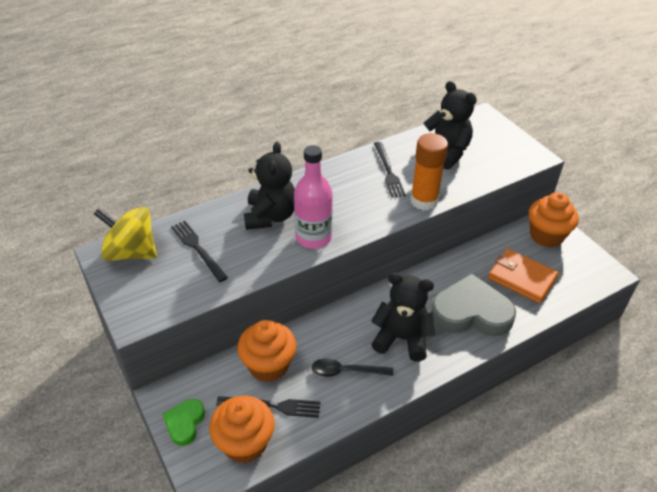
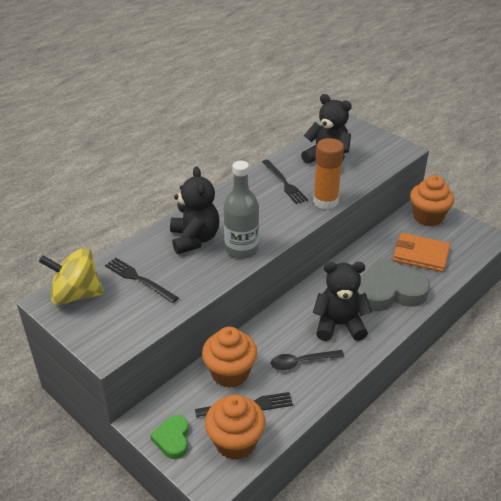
camera: 15 degrees left, 5 degrees down
pink bottle [294,145,333,249] -> grey bottle [223,161,259,259]

